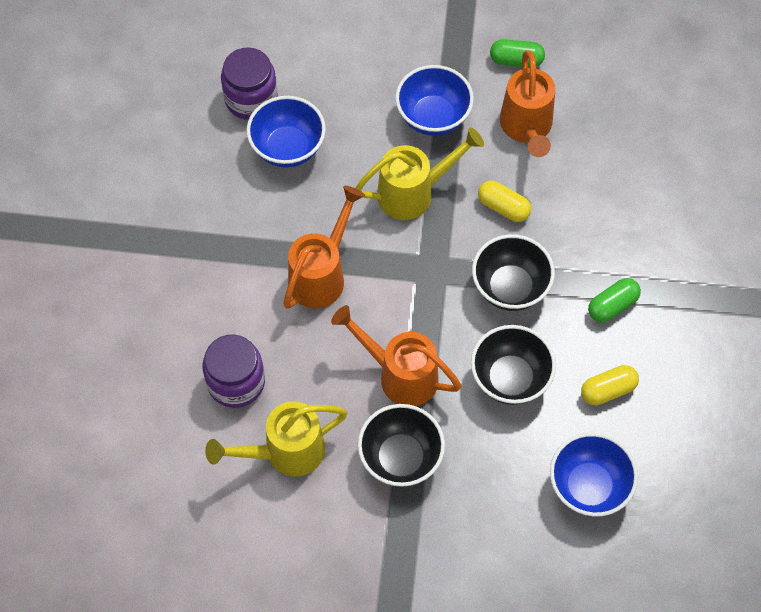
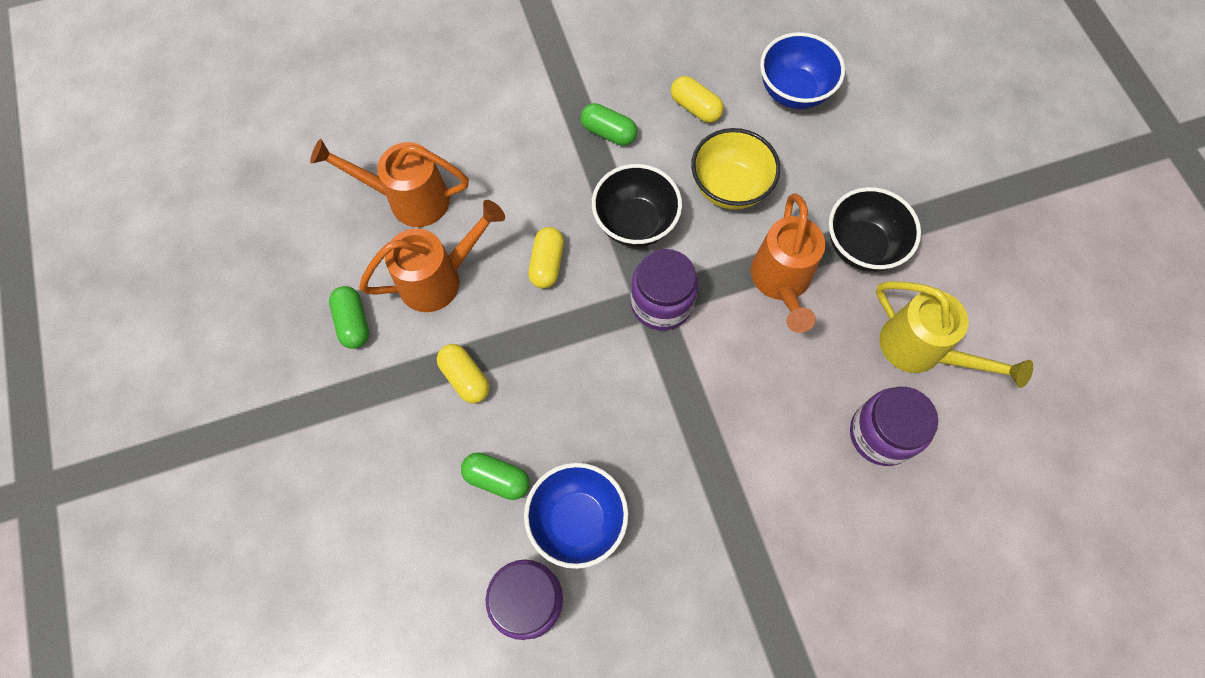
camera: 115 degrees left, 5 degrees up
orange watering can [283,186,365,309] -> orange watering can moved to [310,139,469,227]
yellow watering can [355,127,484,220] -> none
blue bowl [395,65,474,136] -> yellow capsule [437,344,490,403]
black bowl [471,325,556,405] -> yellow bowl [691,128,780,210]
none -> green capsule [461,452,530,500]
none -> purple jar [631,249,698,330]

